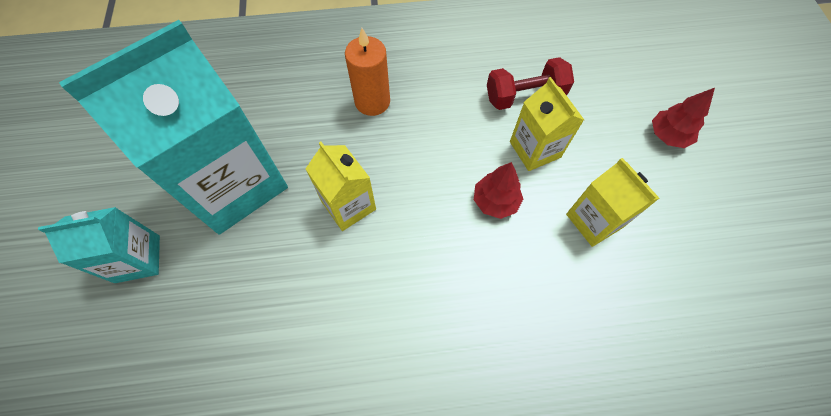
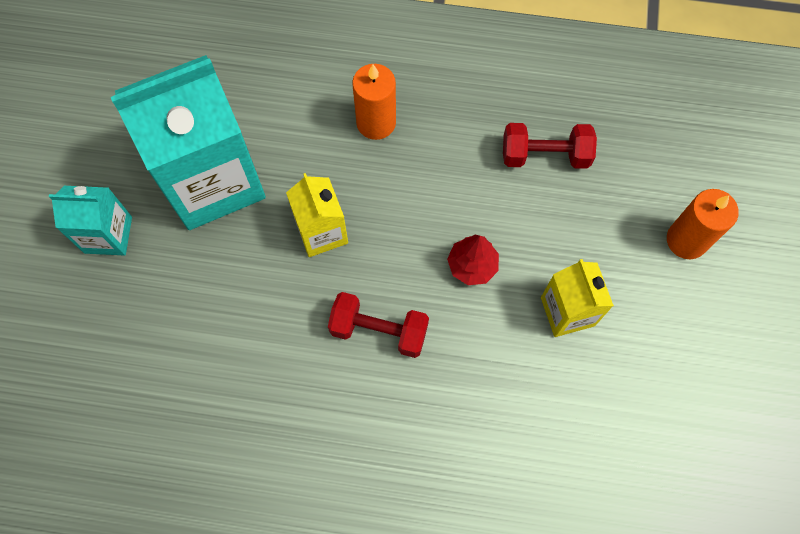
camera: 15 degrees right, 5 degrees up
yellow carton [510,77,584,171] -> none
red tree [652,88,715,148] -> orange candle [667,189,739,259]
none -> red dumbbell [328,292,429,358]

